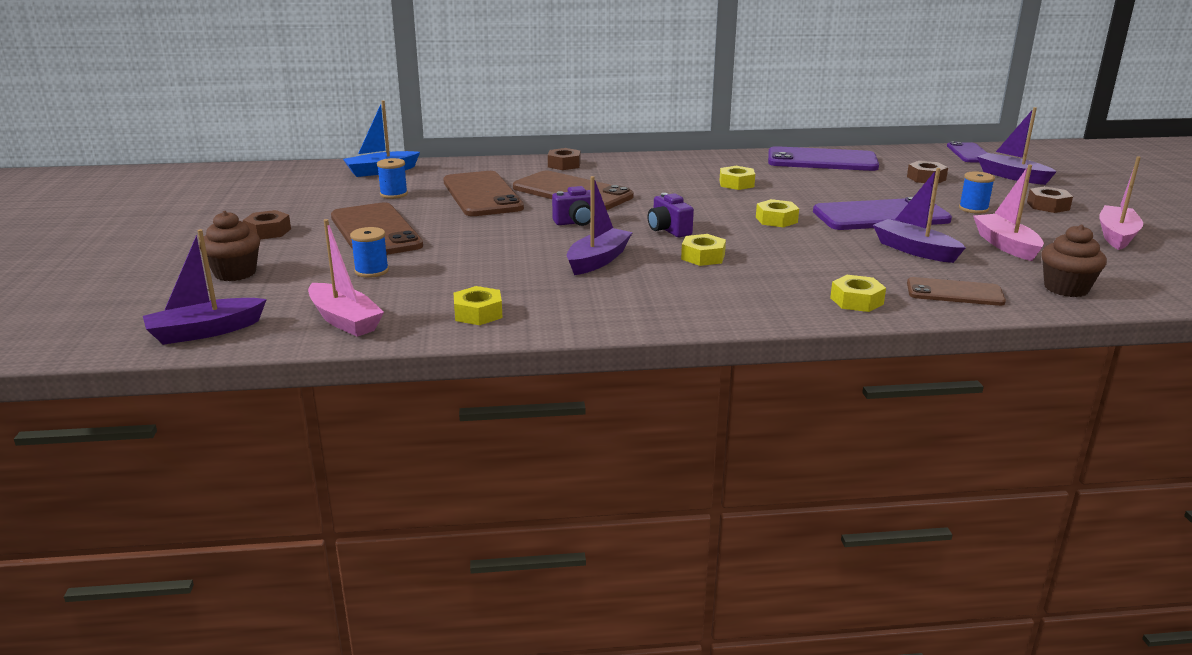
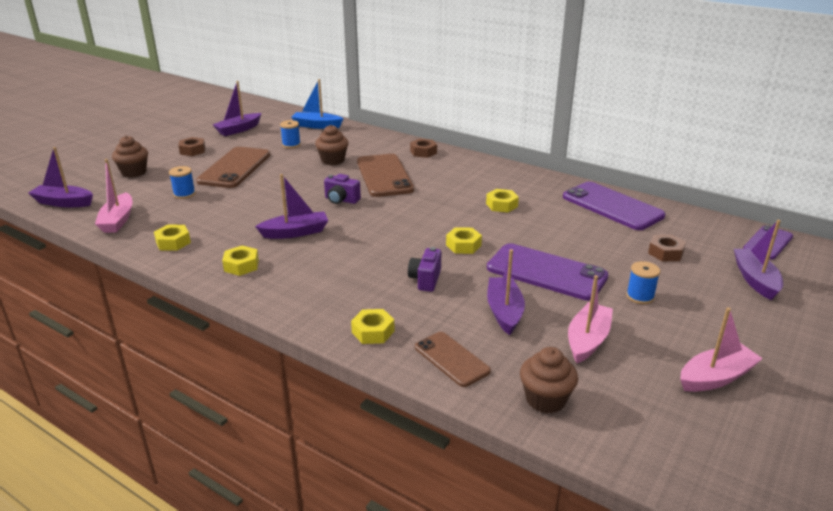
camera: 40 degrees right, 5 degrees up
brown phone [443,171,524,216] -> brown cupcake [315,125,349,165]
purple camera [647,193,694,237] -> purple camera moved to [408,247,441,292]
yellow nut [681,234,726,266] -> yellow nut moved to [222,246,259,276]
brown nut [1027,186,1073,213] -> none
none -> purple boat [213,81,261,136]

